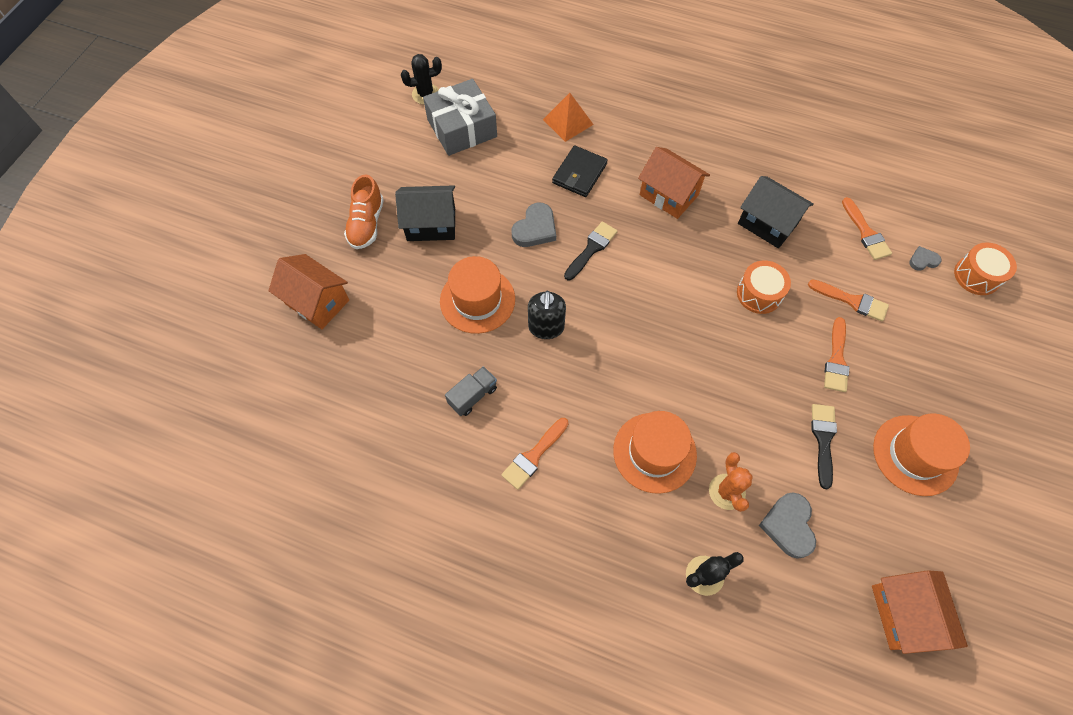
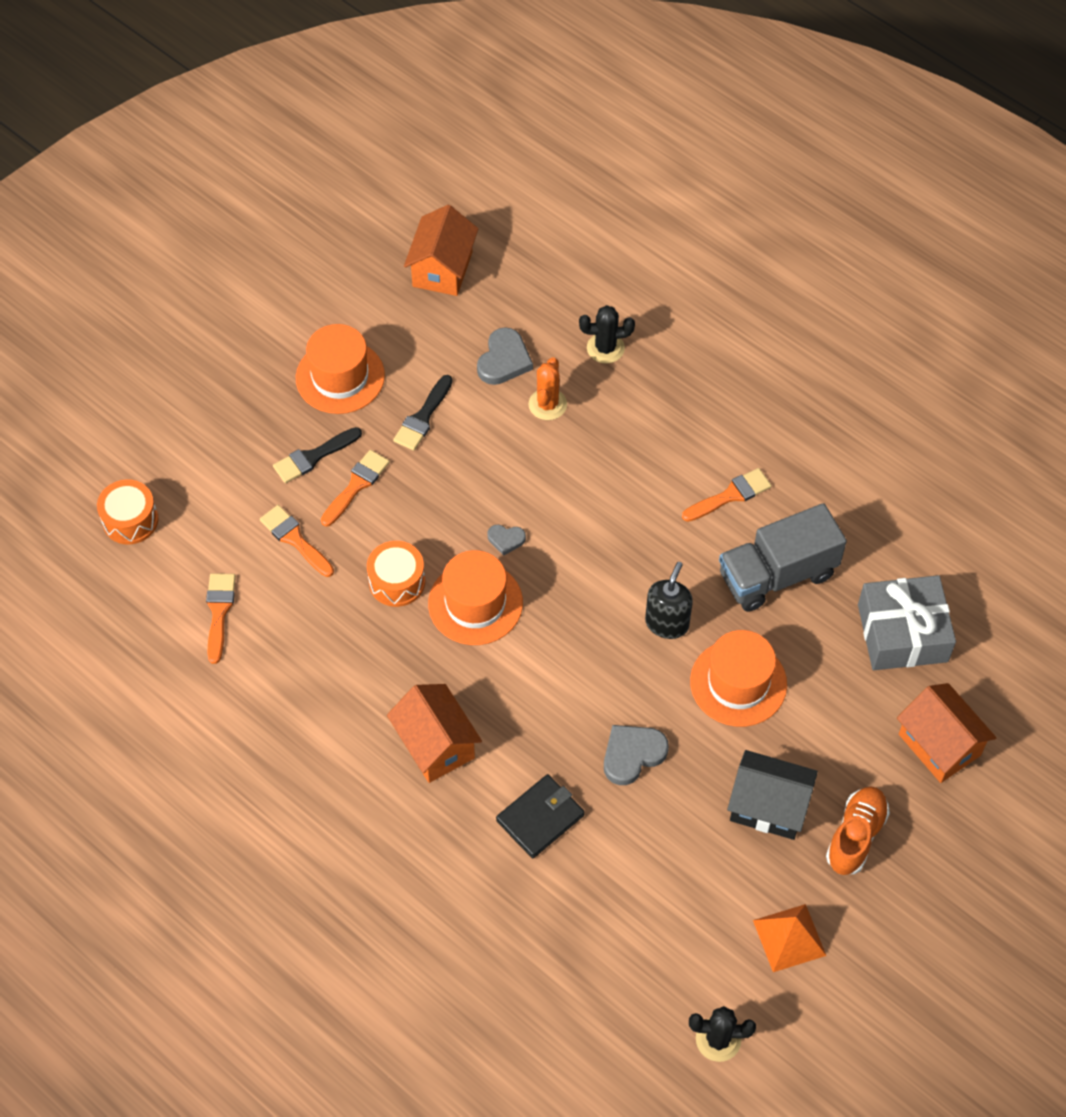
camera: 160 degrees left, 5 degrees down
grey gift [423,79,497,156] -> grey gift moved to [858,575,956,670]
grey truck [445,366,497,416] -> grey truck [719,503,847,612], size x1.98
orange pyramid [543,93,594,142] -> orange pyramid moved to [753,904,826,972]
black brush [564,221,618,280] -> black brush moved to [273,427,362,483]
orange hat [613,411,697,494] -> orange hat moved to [428,550,523,645]
black house [738,176,814,248] -> none
grey heart [909,246,942,271] -> grey heart moved to [487,525,526,556]

